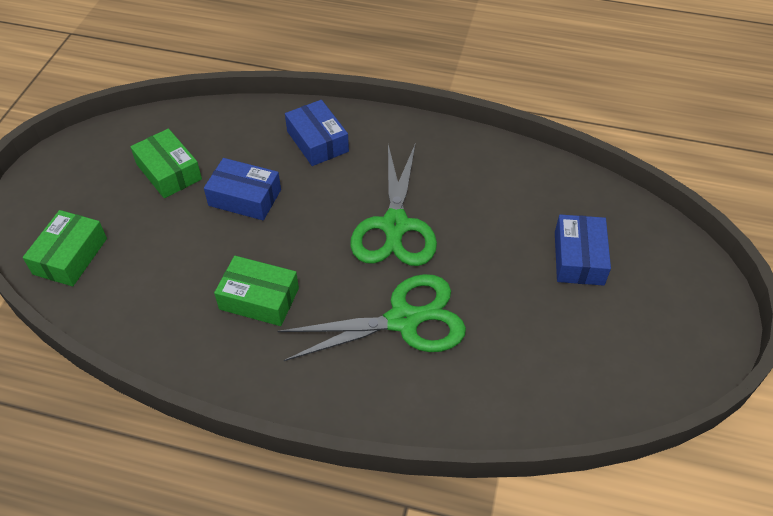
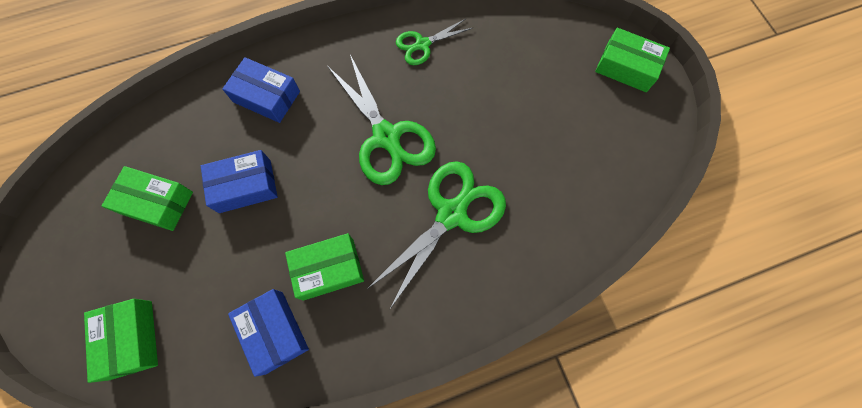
camera: 35 degrees left, 20 degrees up
blue box [555,215,611,286] -> blue box moved to [228,289,309,377]
none -> green scissors [396,19,472,65]
none -> green box [595,28,670,92]

